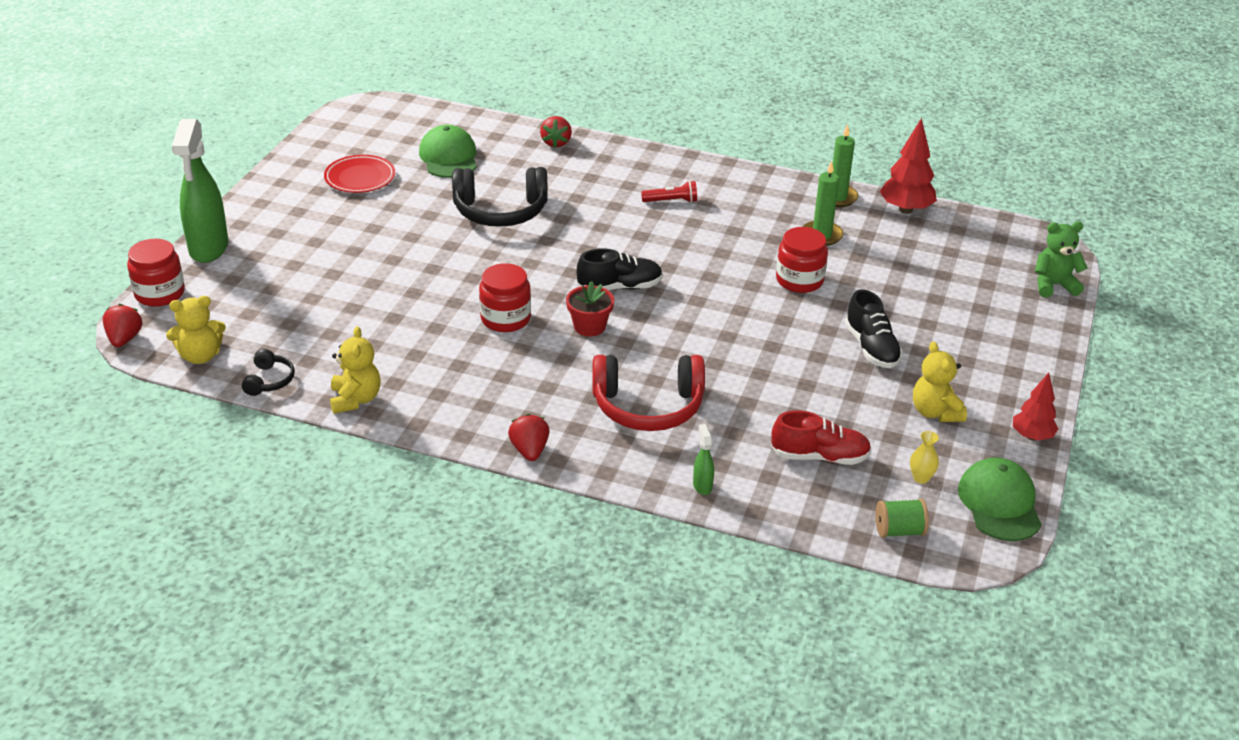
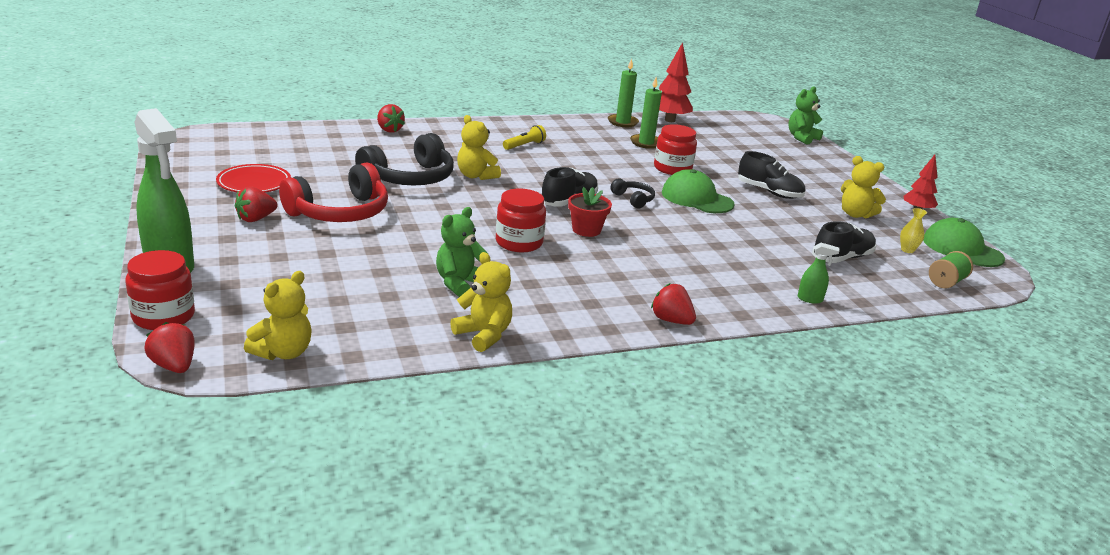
camera: 40 degrees left, 10 degrees down
black headphones [242,349,295,396] -> black headphones moved to [610,178,655,208]
green cap [419,125,477,178] -> green cap moved to [662,169,735,213]
red headphones [592,355,705,431] -> red headphones moved to [279,163,388,222]
red flashlight [641,181,697,203] -> yellow flashlight [503,125,546,150]
green spray bottle [693,424,714,495] -> green spray bottle turned 150 degrees clockwise [798,243,840,304]
red shoe [771,410,872,465] -> black shoe [812,221,876,263]
none -> red strawberry [235,186,278,222]
none -> green teddy bear [436,207,487,297]
none -> yellow teddy bear [457,115,501,180]

